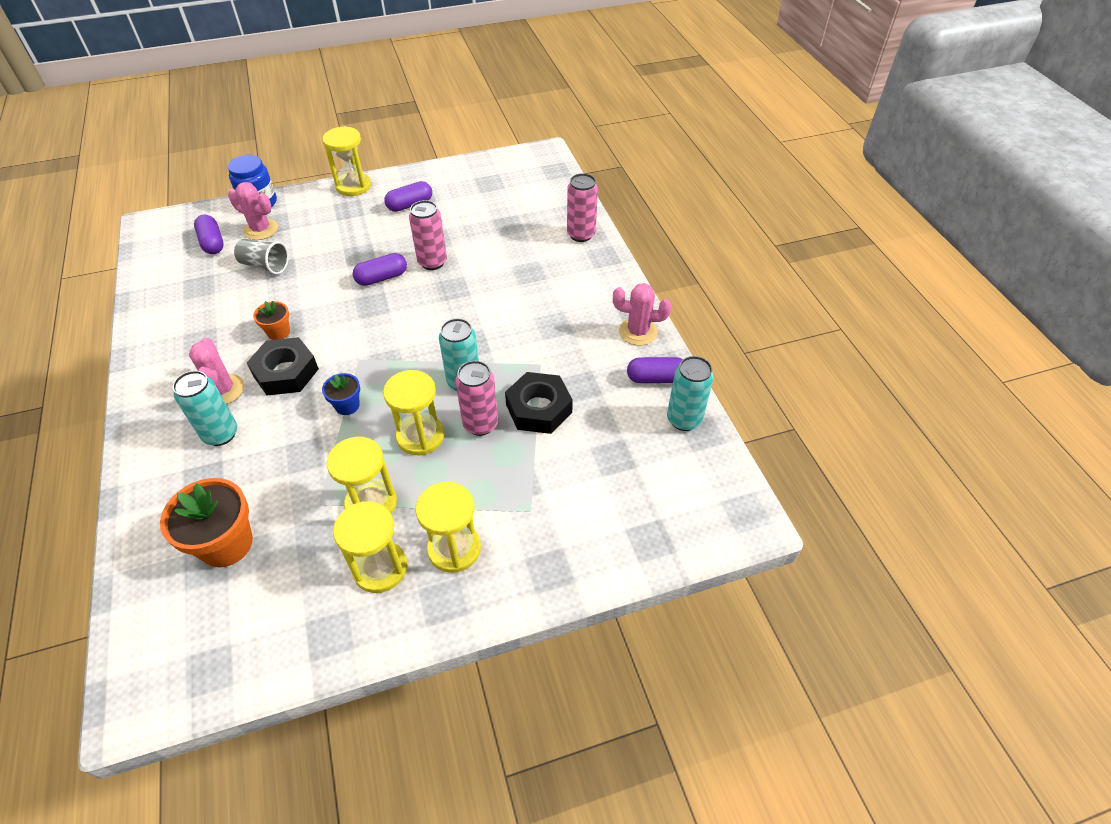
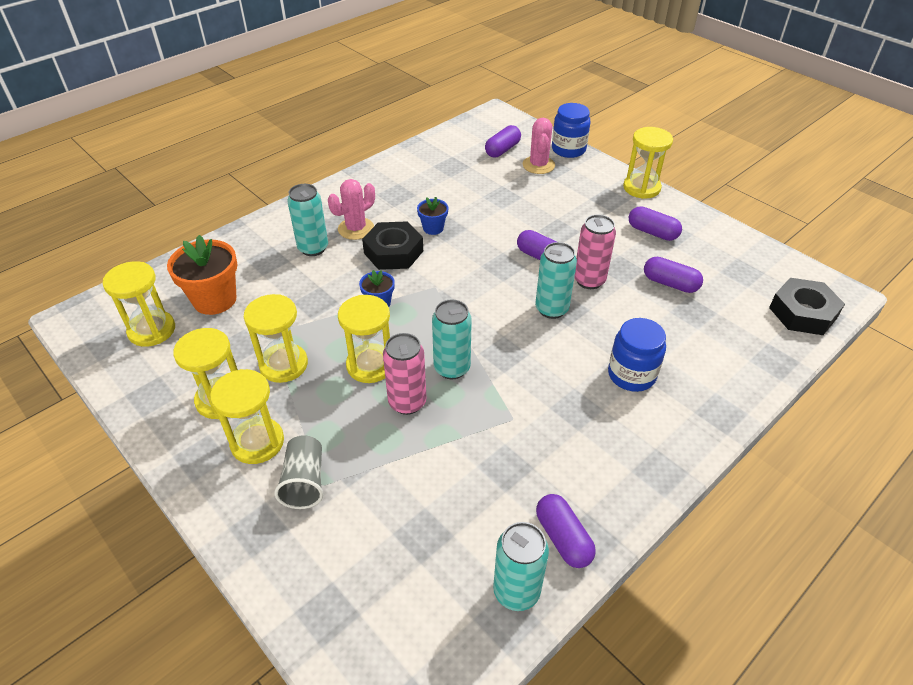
camera: 65 degrees right, 5 degrees down
grey cup [234,239,289,275] -> grey cup moved to [274,435,323,509]
orange flower pot [253,301,290,340] -> blue flower pot [417,197,448,235]
black nut [505,372,573,434] -> black nut moved to [769,278,845,335]
pink can [567,173,598,242] -> none
pink cactus [613,283,672,346] -> none
none -> yellow hourglass [103,261,175,347]
none -> turquoise can [535,242,577,319]
none -> blue jar [608,318,666,392]
none -> purple capsule [644,257,703,293]

